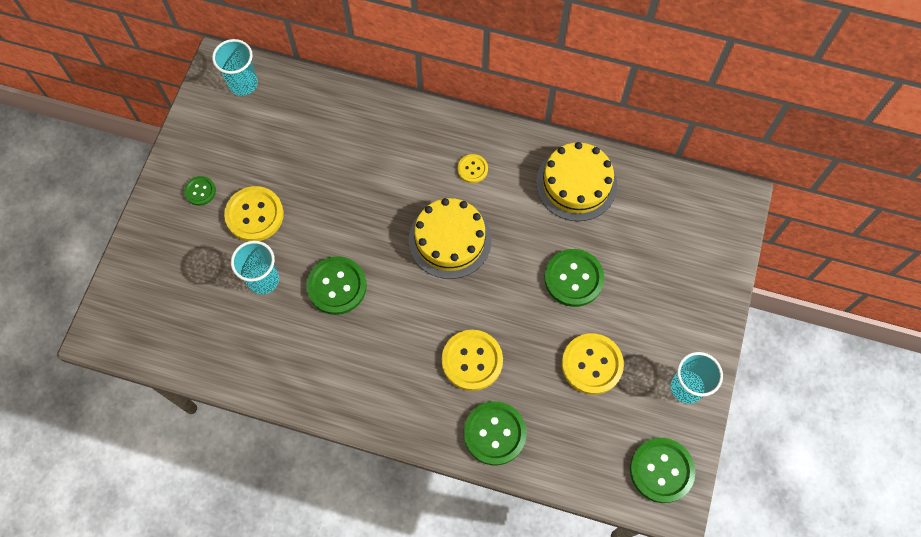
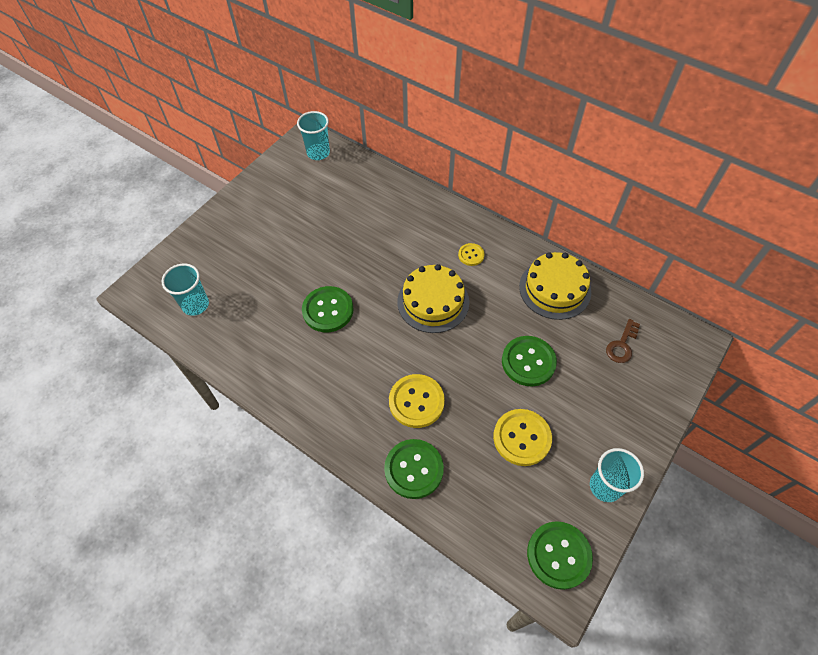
camera: 20 degrees right, 10 degrees down
green button [184,176,216,206] -> none
yellow button [224,186,284,241] -> none
turquoise cup [231,241,279,294] -> turquoise cup moved to [162,263,209,316]
none -> brown key [606,319,640,363]

